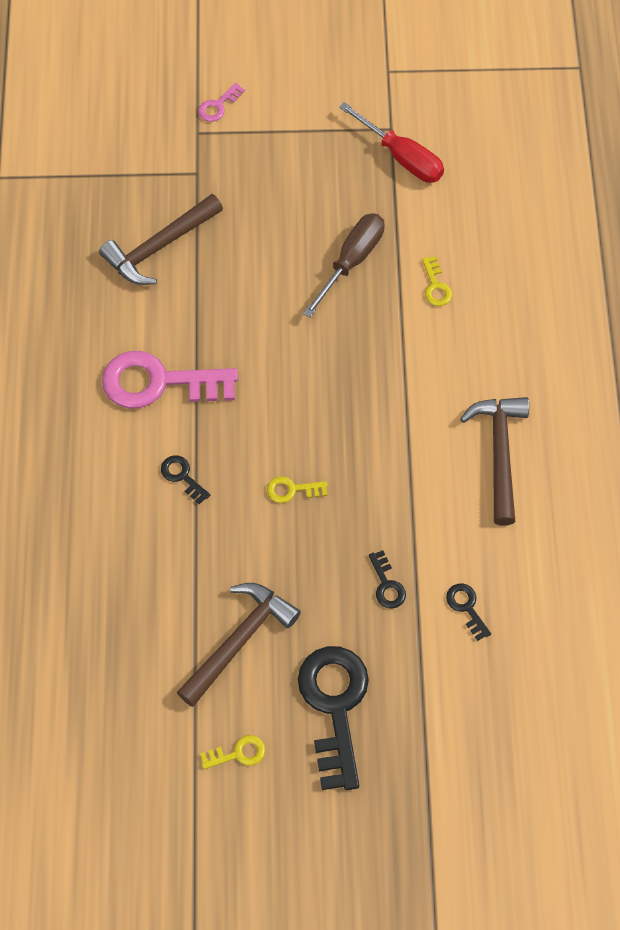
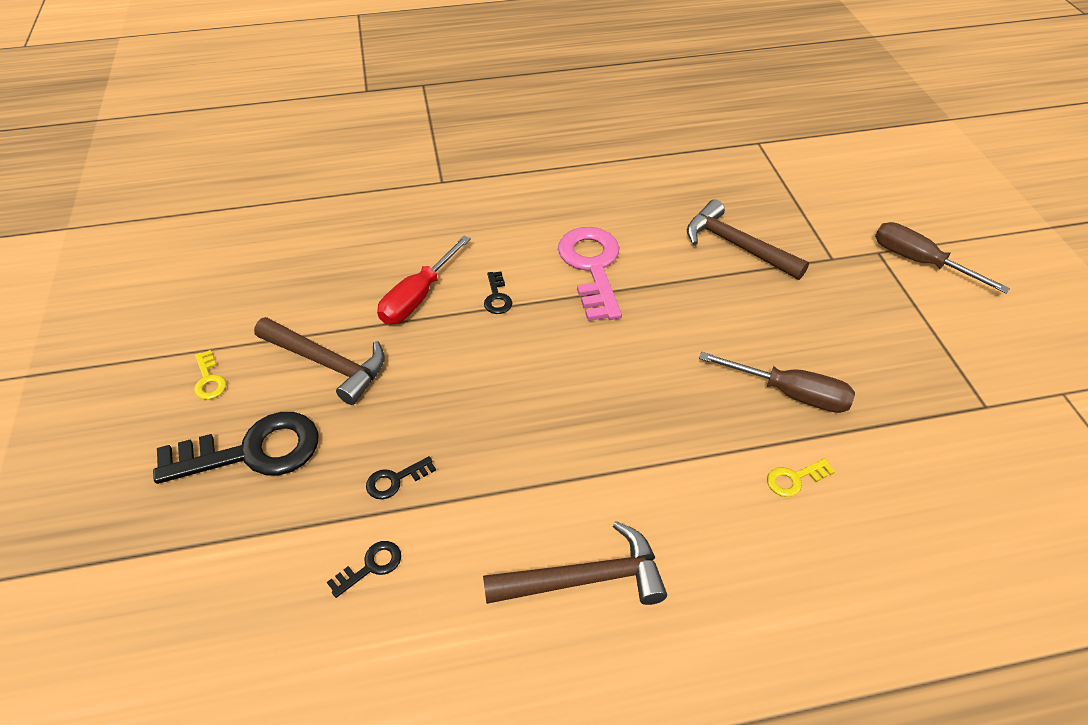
camera: 80 degrees right, 15 degrees down
black key [161,455,210,504] -> black key turned 135 degrees clockwise [484,271,512,314]
pink key [198,83,245,122] -> brown screwdriver [875,222,1010,293]
yellow key [267,476,328,503] -> none
red screwdriver [339,102,444,183] -> red screwdriver moved to [377,236,471,324]

